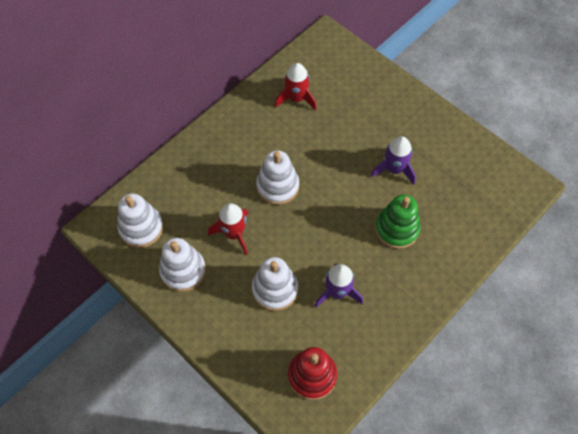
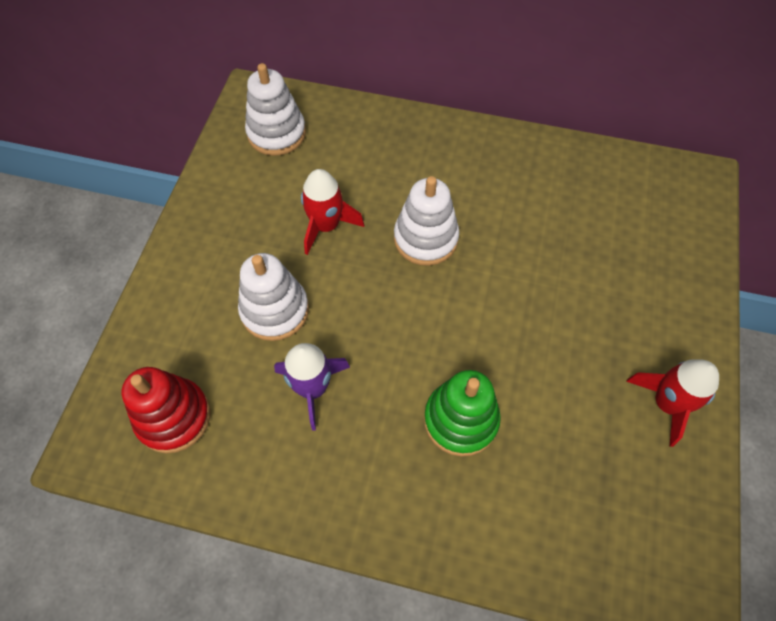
camera: 60 degrees right, 0 degrees up
white stacking toy [159,238,206,292] -> none
red rocket [275,63,317,111] -> red rocket moved to [626,359,719,447]
purple rocket [371,136,416,184] -> none

